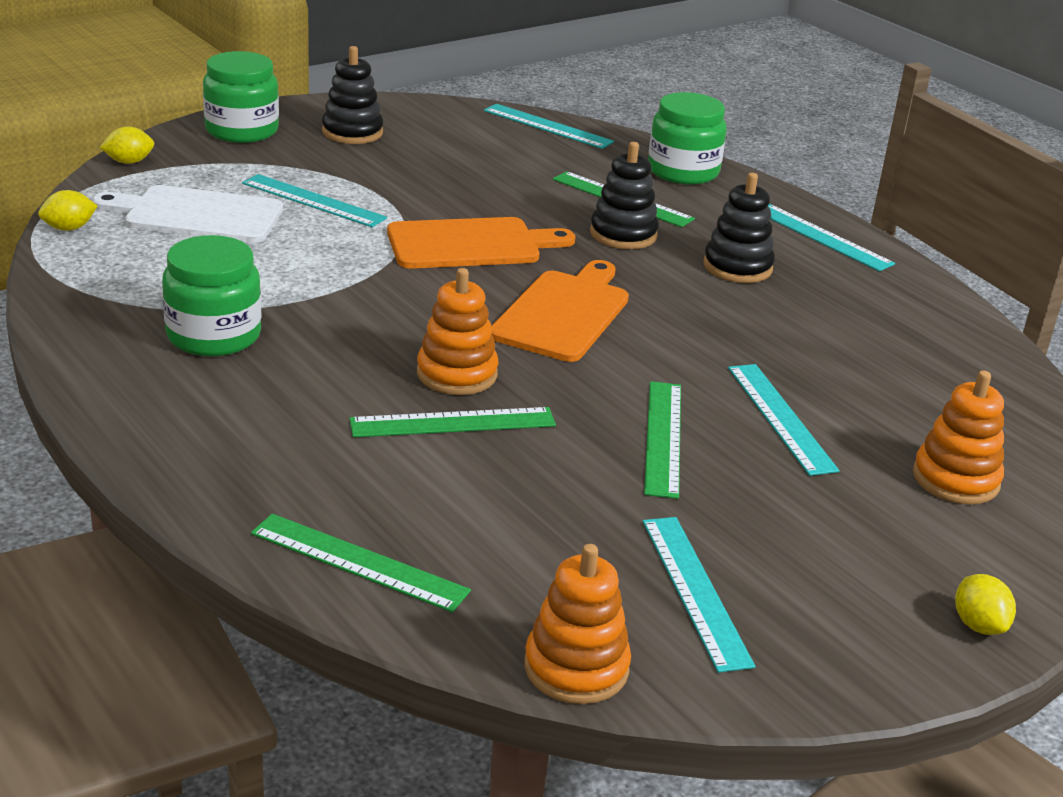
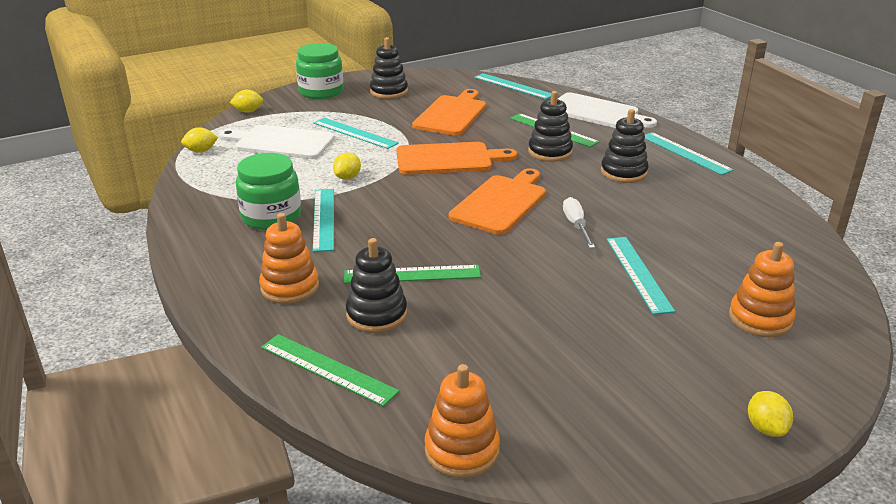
camera: 10 degrees right, 0 degrees up
orange stacking toy [417,268,499,395] -> orange stacking toy moved to [259,213,319,304]
turquoise ruler [643,517,755,673] -> turquoise ruler moved to [313,189,334,252]
green ruler [644,381,681,499] -> none
green jar [648,92,727,184] -> white cutting board [558,92,657,128]
none -> yellow lemon [333,153,361,180]
none -> black stacking toy [346,238,407,333]
none -> orange cutting board [412,89,486,135]
none -> white screwdriver [563,197,595,248]

